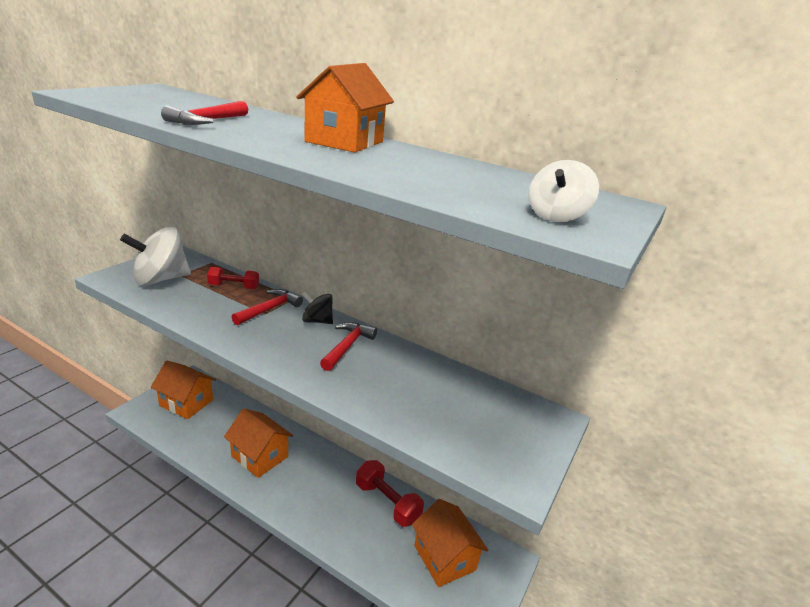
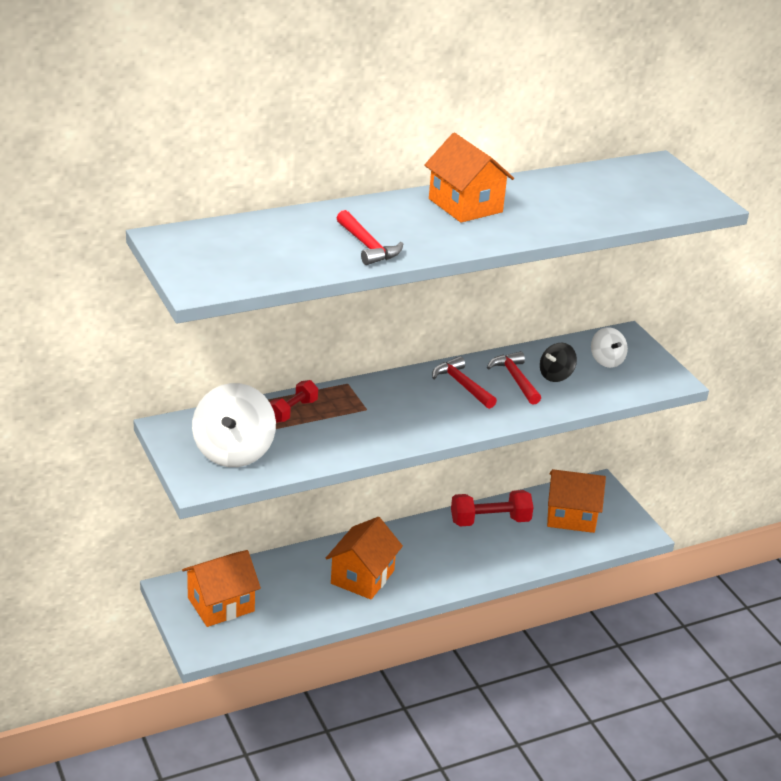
camera: 55 degrees left, 5 degrees up
orange house [224,408,293,478] -> orange house turned 45 degrees counterclockwise [326,517,403,600]
red hammer [232,289,303,325] -> red hammer moved to [487,351,541,405]
black spinning top [302,291,333,324] -> black spinning top moved to [540,343,577,382]
white spinning top [528,160,599,222] -> white spinning top moved to [591,327,628,368]

